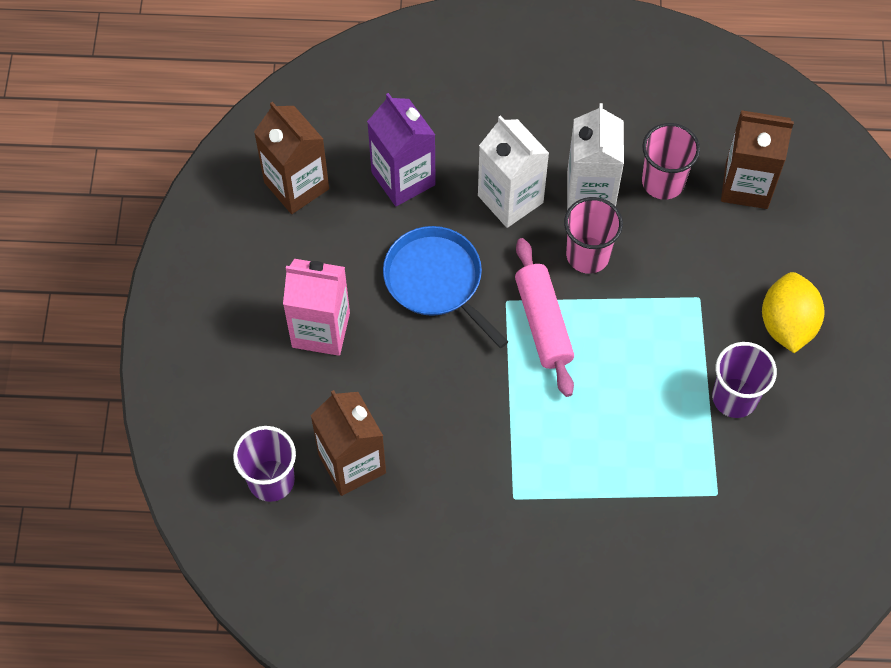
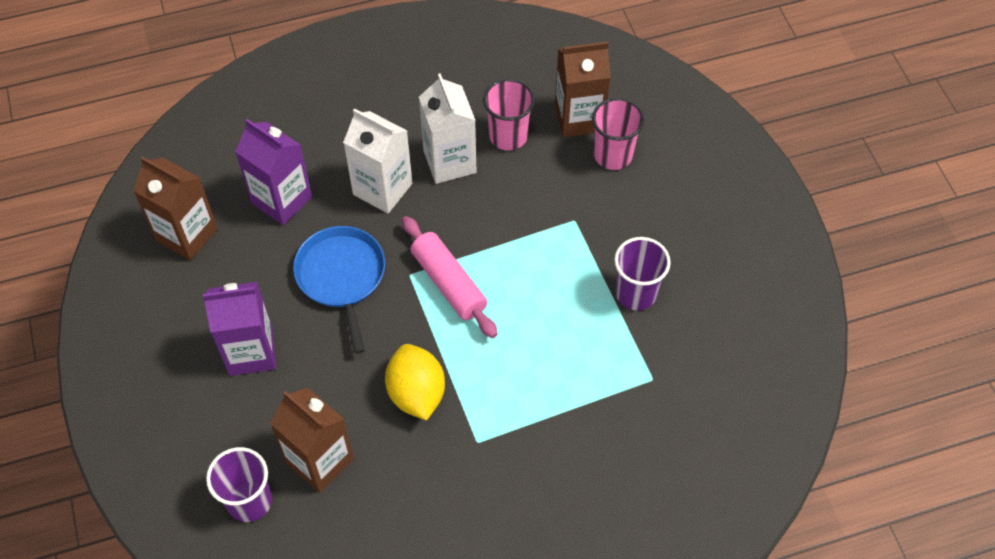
camera: 20 degrees left, 5 degrees down
pink carton [283,259,350,356] -> purple carton [203,282,276,376]
blue pan [383,226,509,348] -> blue pan turned 45 degrees clockwise [293,226,385,354]
pink cup [564,197,623,274] -> pink cup moved to [592,98,644,170]
yellow lemon [762,272,825,353] -> yellow lemon moved to [385,344,445,421]

